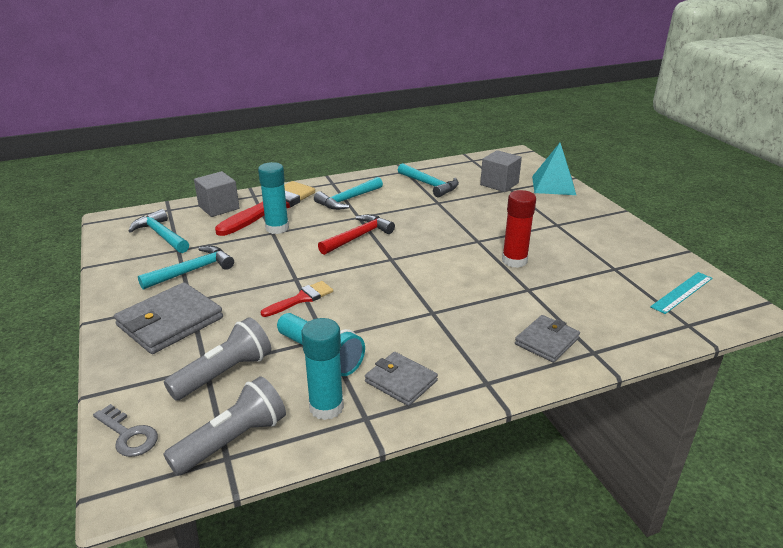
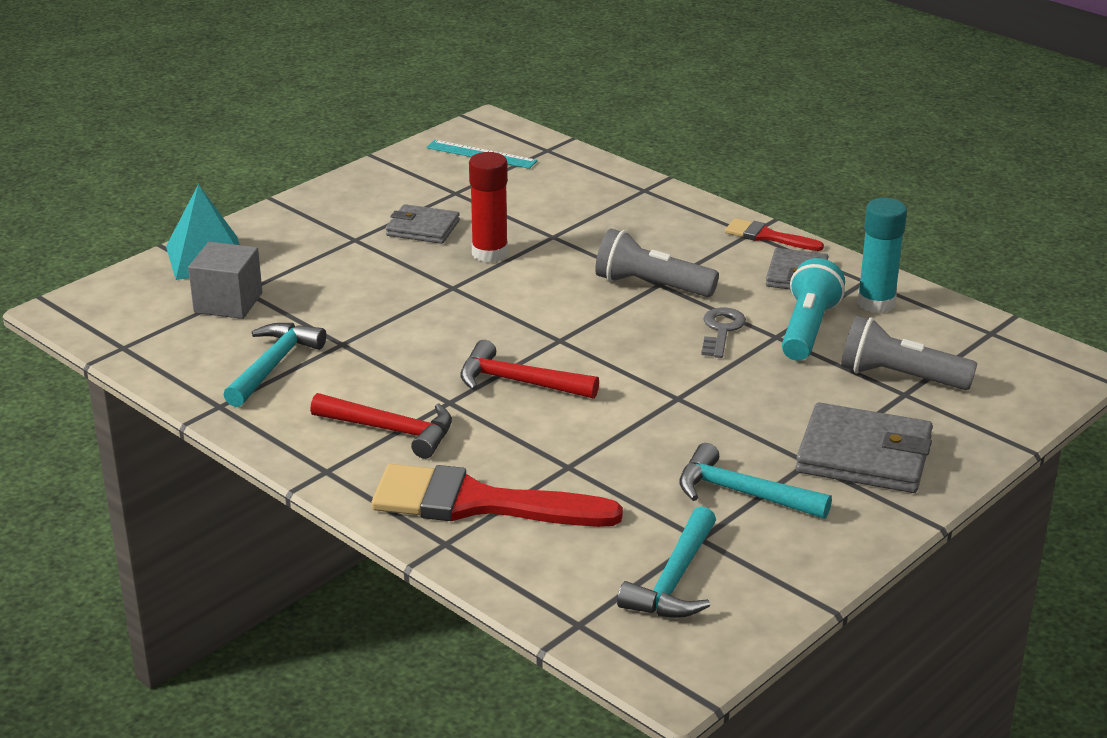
camera: 115 degrees left, 0 degrees up
grey key [93,404,158,457] -> grey key moved to [701,308,746,358]
grey flashlight [163,376,286,476] -> grey flashlight moved to [595,229,719,297]
grey cube [194,171,239,217] -> none
turquoise glue stick [258,162,289,234] -> none
red brush [260,281,333,317] -> red brush moved to [725,218,824,251]
turquoise hammer [314,177,383,210] -> red hammer [310,393,452,459]
grey wallet [515,315,580,363] -> grey wallet moved to [386,204,460,244]

